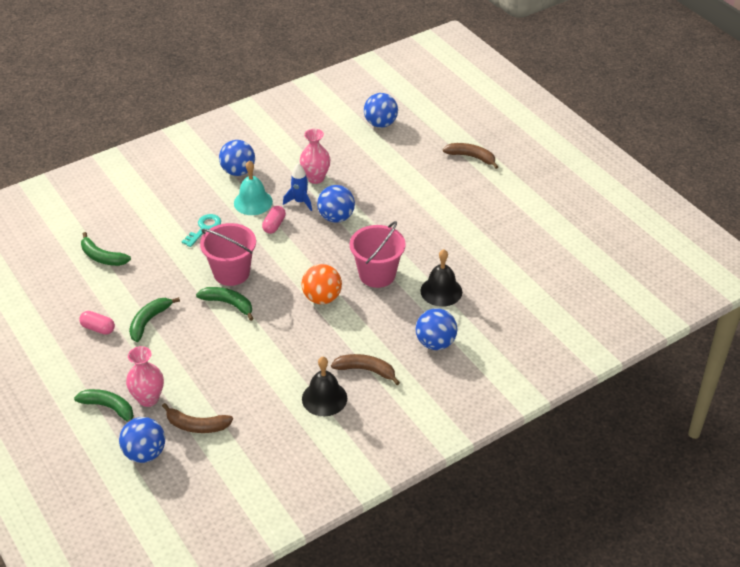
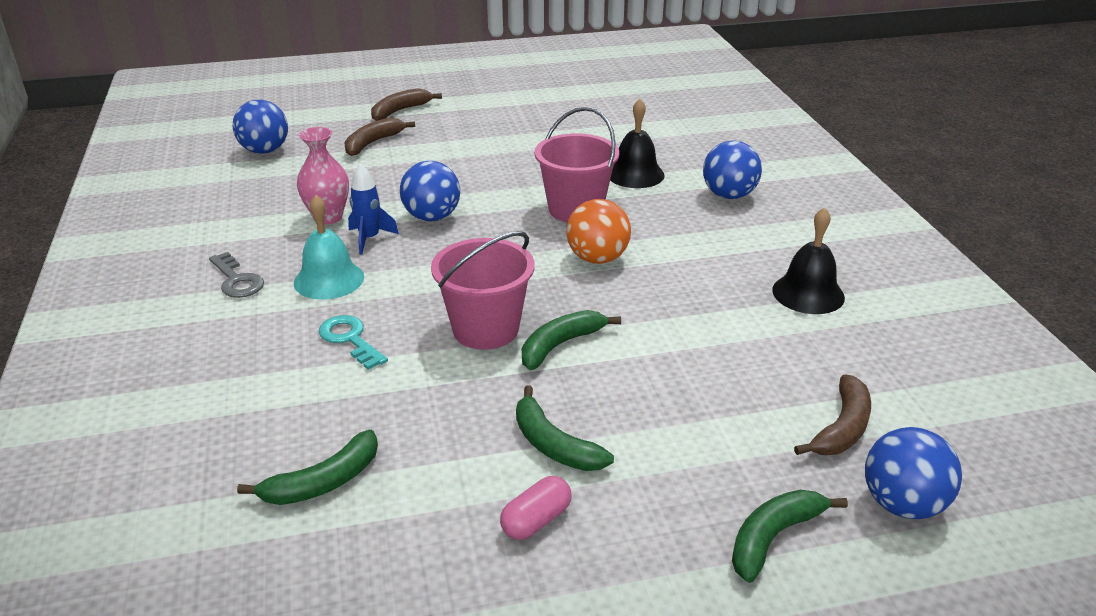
camera: 70 degrees left, 10 degrees down
pink vase [126,346,164,407] -> none
blue ball [219,140,255,176] -> grey key [209,252,264,298]
pink capsule [262,206,286,234] -> none
brown banana [331,354,400,385] -> brown banana moved to [344,118,415,156]

